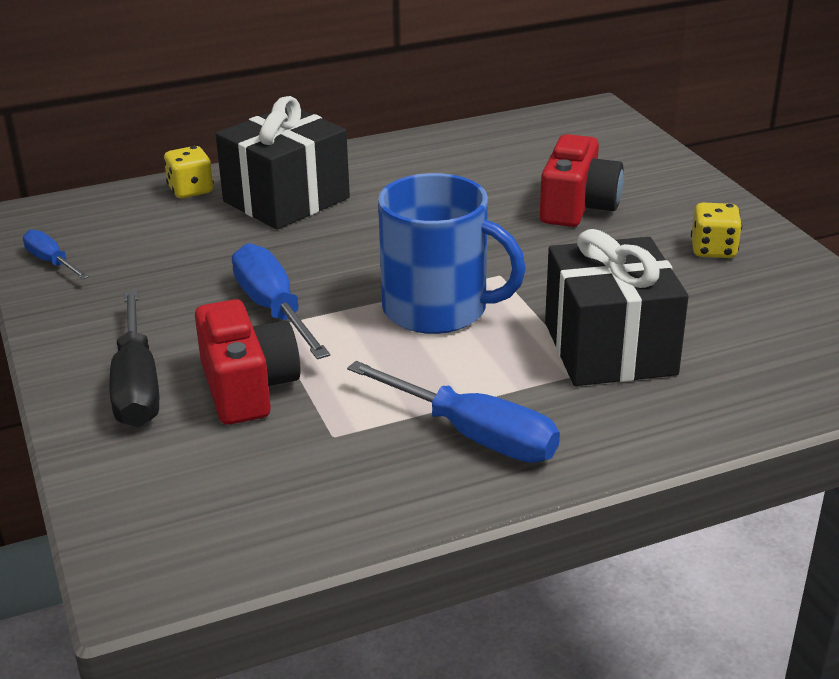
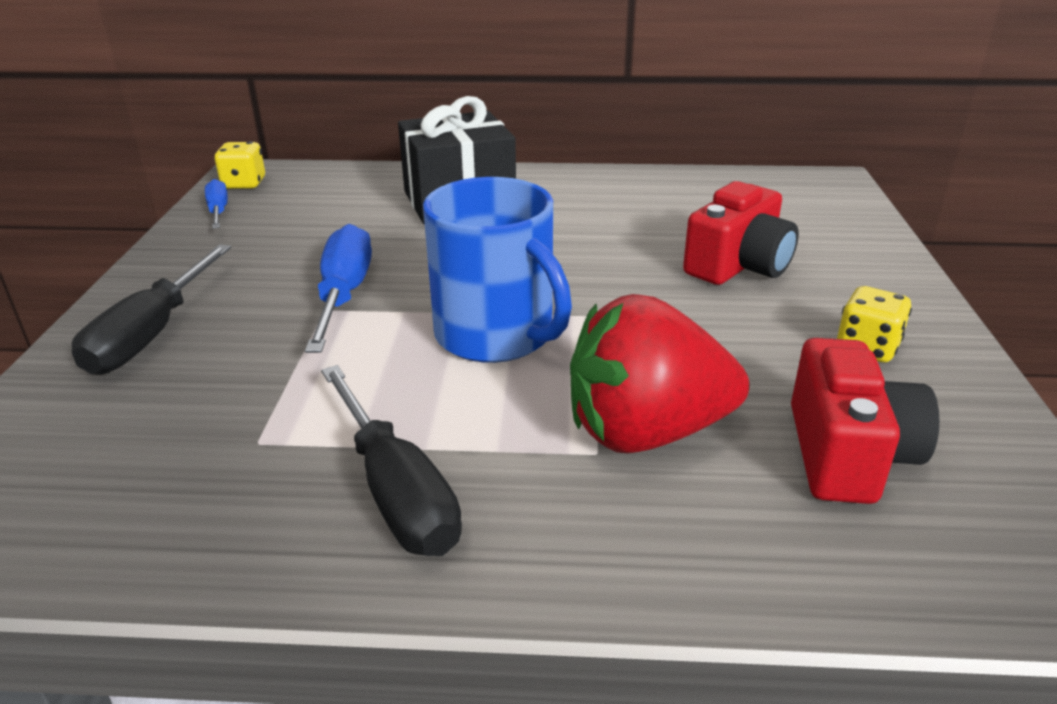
camera: 25 degrees right, 0 degrees up
yellow dice [164,146,214,198] -> yellow dice moved to [214,141,265,189]
red camera [195,299,301,425] -> red camera moved to [791,338,939,504]
blue screwdriver [347,361,560,463] -> black screwdriver [321,365,462,556]
black gift [545,229,689,386] -> red strawberry [570,294,750,454]

